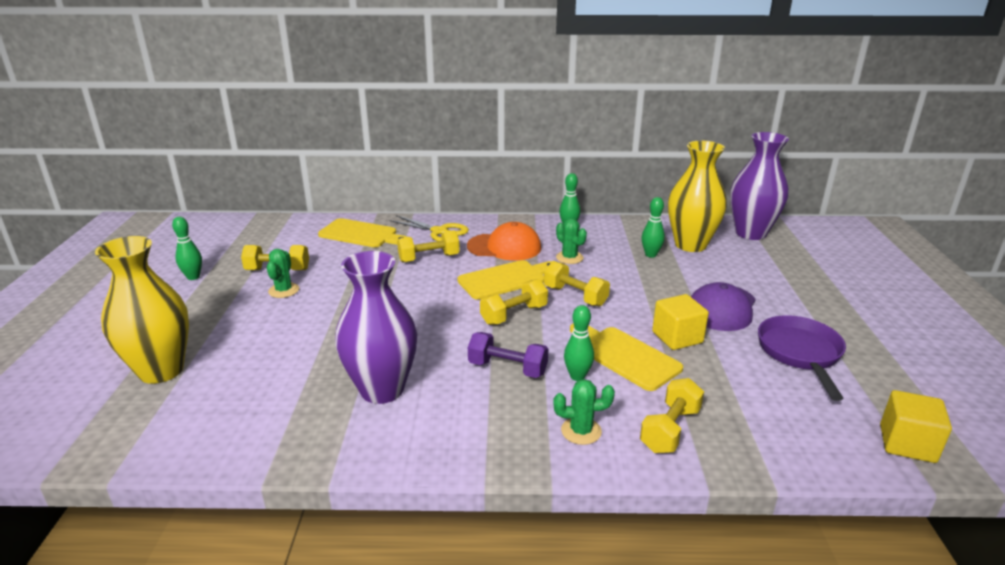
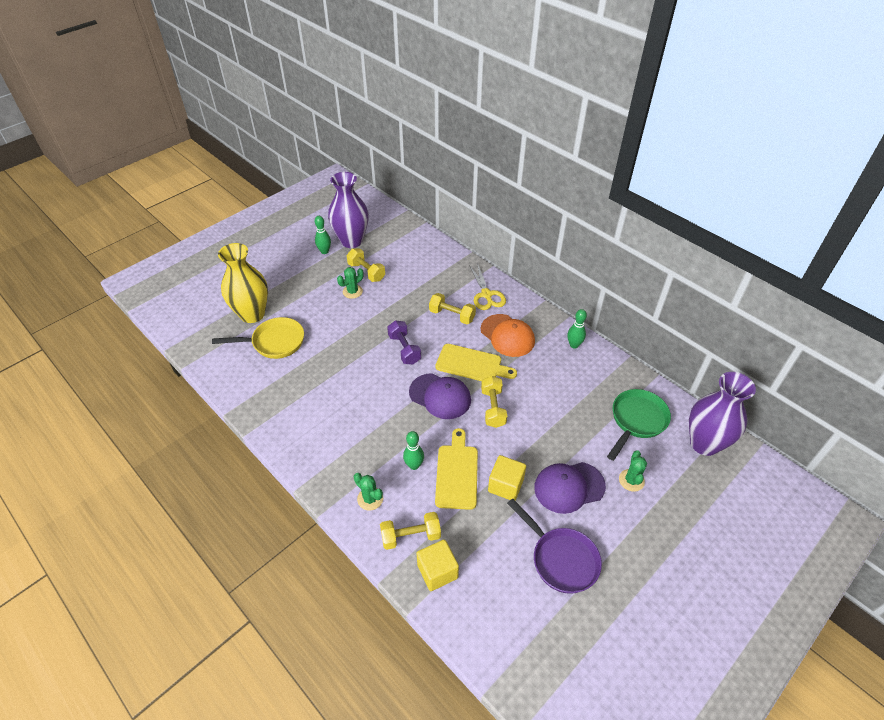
camera: 45 degrees right, 20 degrees up
yellow cutting board [318,218,407,247] -> none
purple vase [335,251,417,404] -> purple vase moved to [328,172,369,248]
purple dumbbell [468,332,548,378] -> purple dumbbell moved to [387,321,421,364]
yellow dumbbell [480,279,548,325] -> purple cap [409,373,471,419]
green cactus [556,219,587,264] -> green cactus moved to [619,450,647,492]
green bowling pin [642,197,665,258] -> none
yellow vase [668,141,727,252] -> green pan [607,389,671,461]
purple pan [758,315,846,401] -> purple pan turned 90 degrees clockwise [507,498,602,594]
yellow cube [880,390,952,463] -> yellow cube moved to [417,540,459,591]
none -> yellow pan [212,317,304,359]

